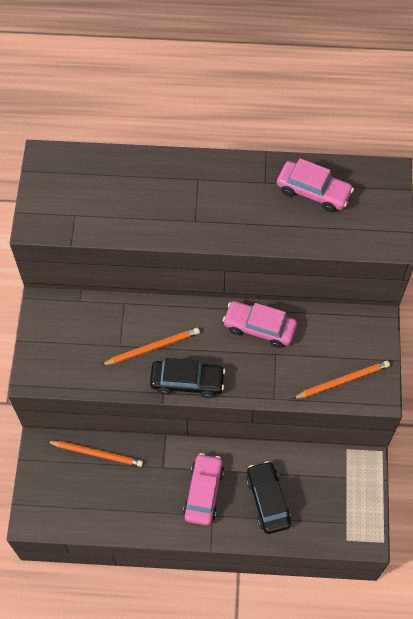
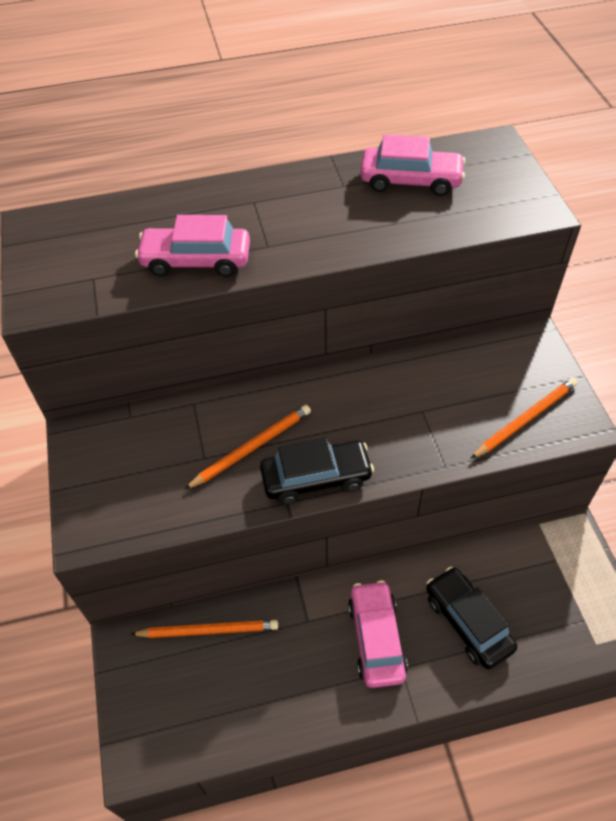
camera: 15 degrees left, 10 degrees down
pink car [223,301,297,348] -> pink car moved to [135,215,250,277]

